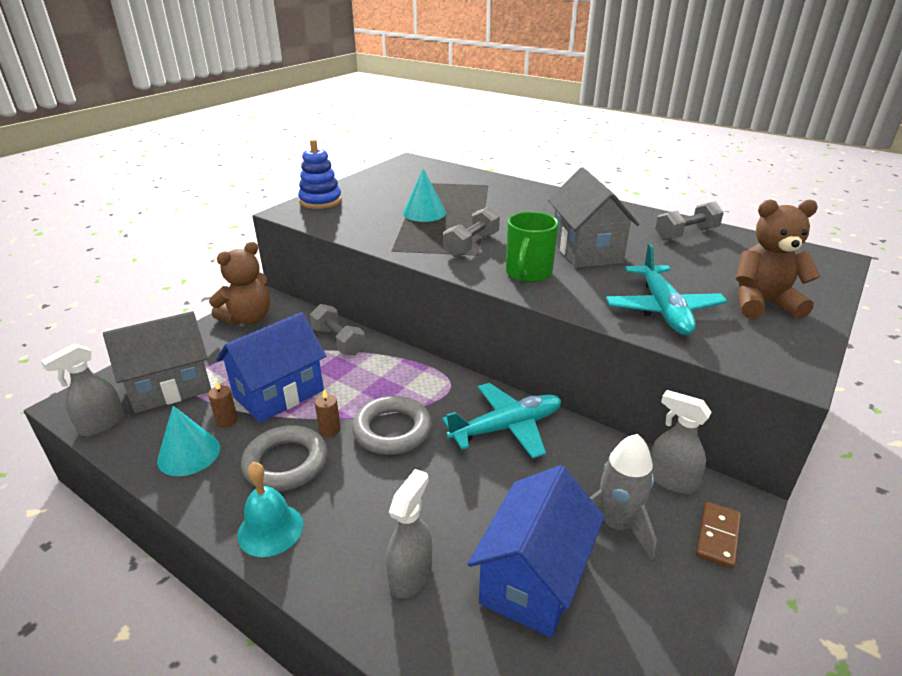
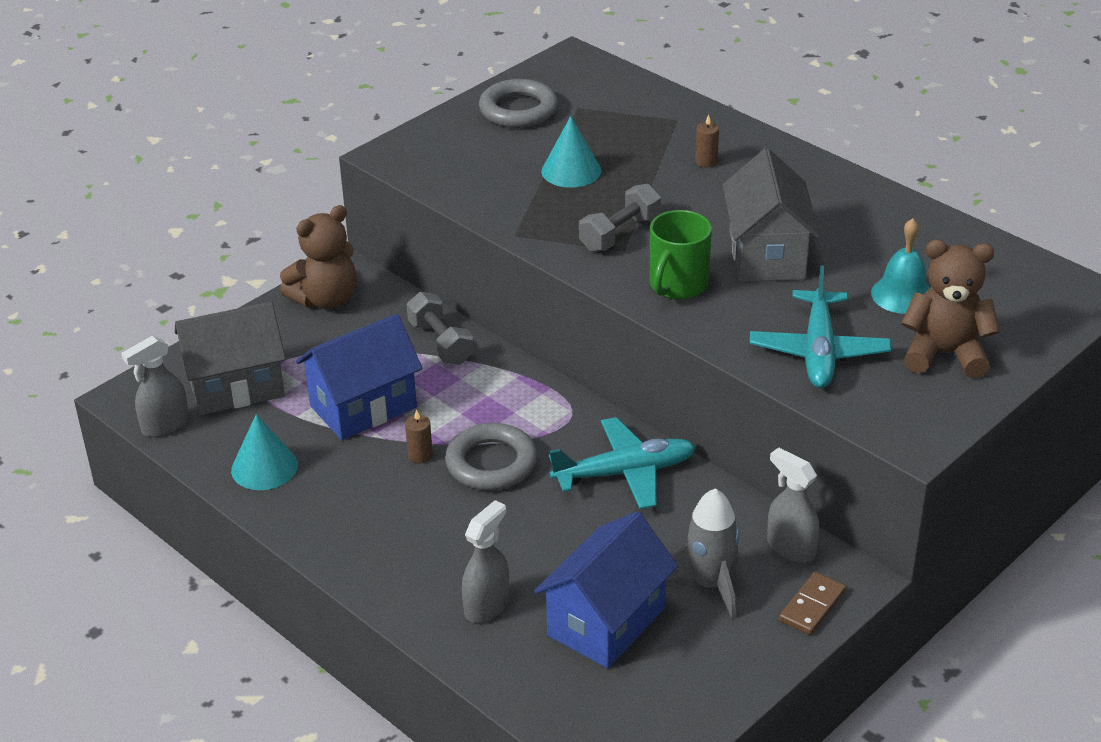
camera: 10 degrees right, 5 degrees up
brown candle [208,381,238,427] -> brown candle moved to [695,114,719,167]
turquoise bell [237,462,303,557] -> turquoise bell moved to [871,218,930,314]
grey ring [241,425,328,492] -> grey ring moved to [479,79,558,128]
blue stacking toy [298,139,342,209] -> none
grey dumbbell [655,201,724,240] -> none

